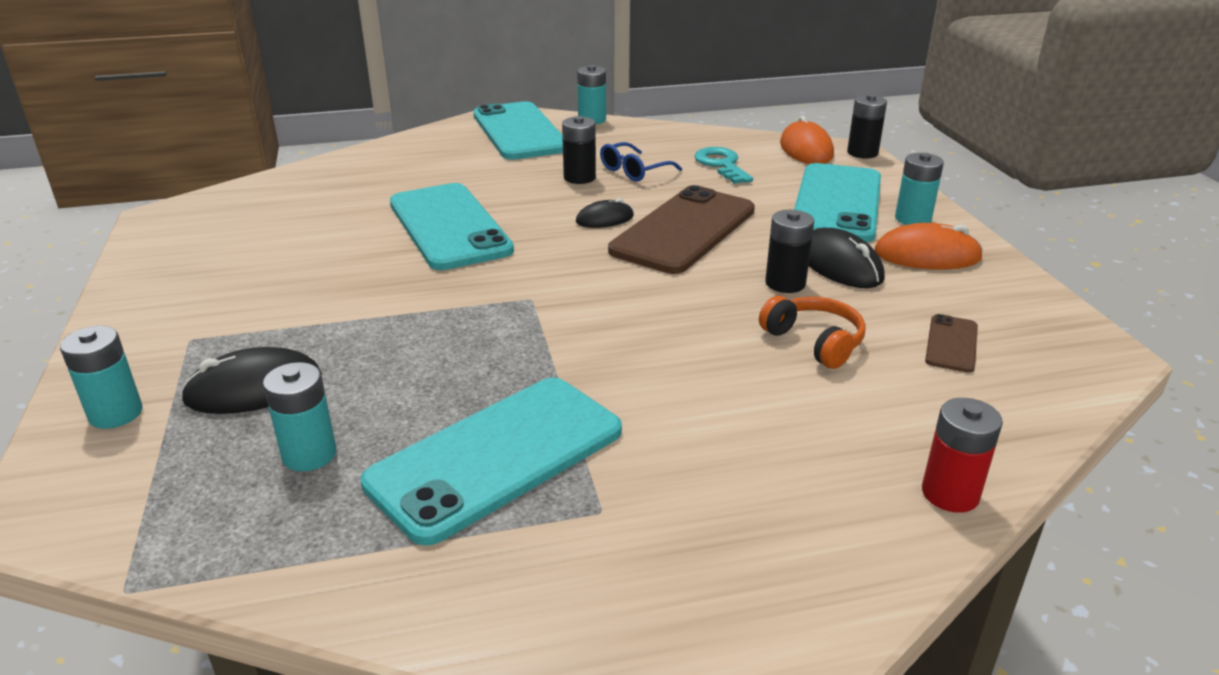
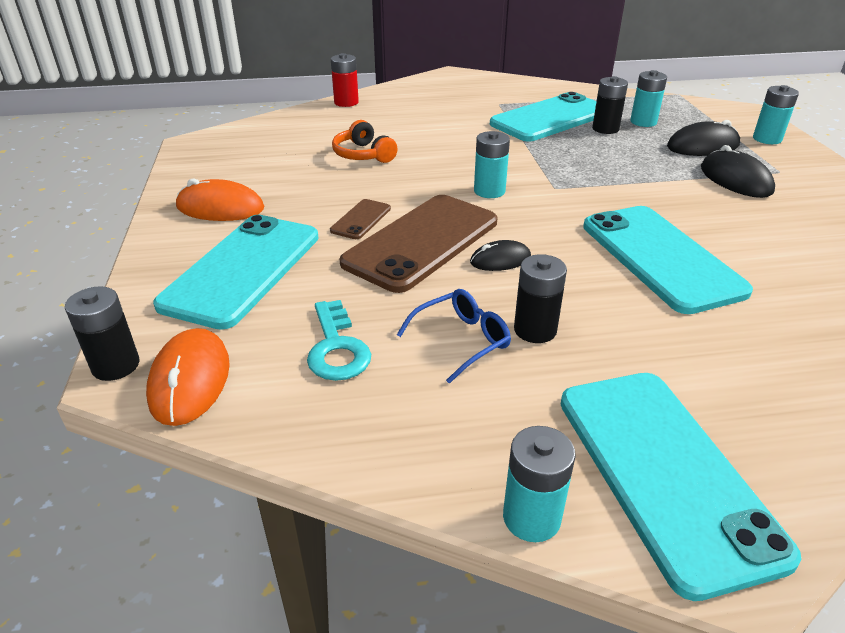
camera: 175 degrees left, 5 degrees up
black battery [765,210,814,293] -> black battery moved to [592,76,628,134]
black mouse [809,228,885,288] -> black mouse moved to [701,145,775,198]
turquoise battery [895,153,944,225] -> turquoise battery moved to [474,131,510,198]
brown phone [925,314,978,373] -> brown phone moved to [330,199,391,239]

